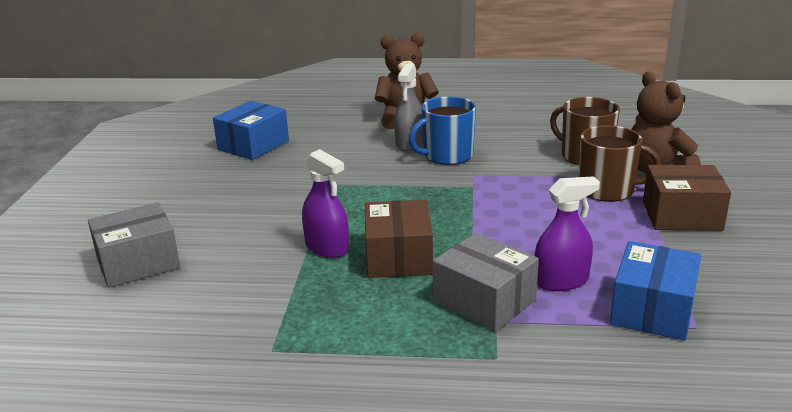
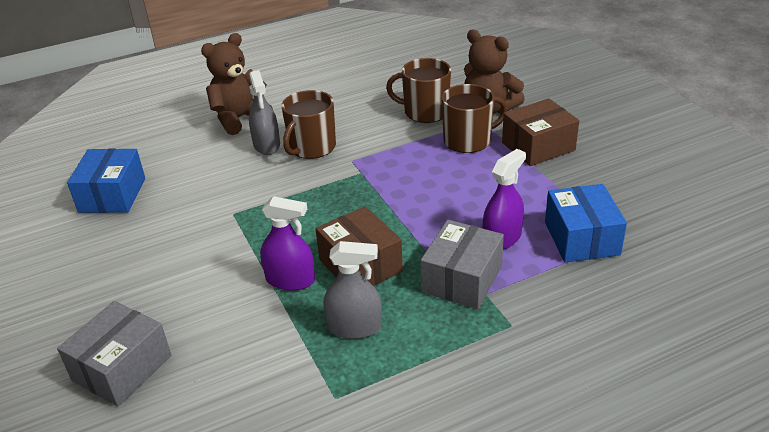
camera: 30 degrees left, 10 degrees up
blue mug [409,96,476,165] -> brown mug [281,90,336,159]
grey box [433,233,539,332] -> grey box turned 75 degrees counterclockwise [421,220,504,309]
none -> grey spray bottle [323,241,382,339]

